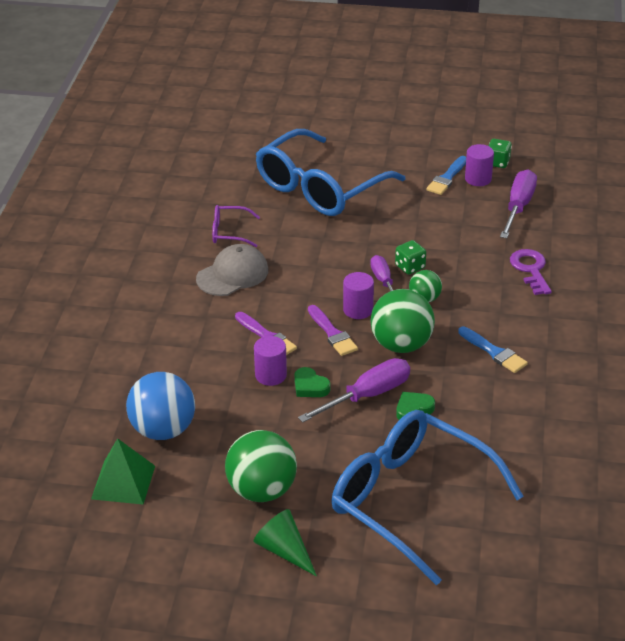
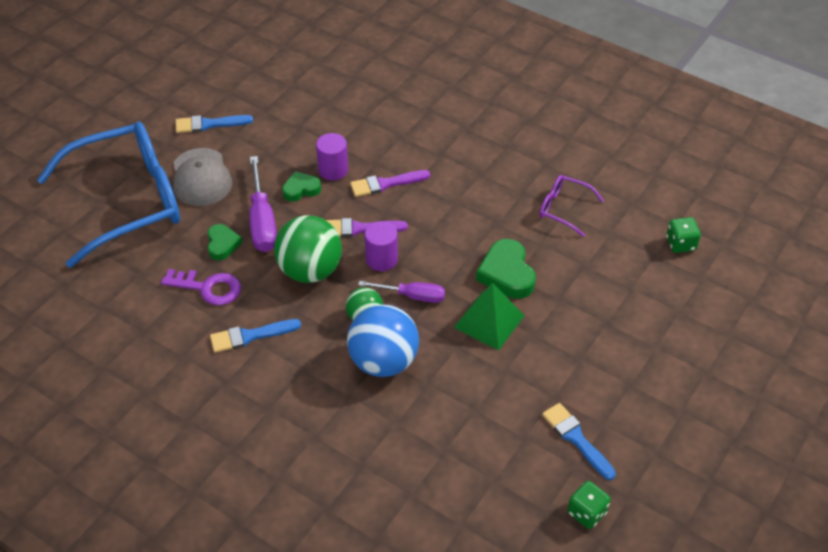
camera: 115 degrees right, 10 degrees up
green pyramid [91,438,155,504] -> green pyramid moved to [454,283,525,351]
blue ball [126,372,195,440] -> blue ball moved to [347,305,419,377]
grey cap [196,244,268,296] -> grey cap moved to [173,148,232,206]
purple glasses [212,205,260,247] -> purple glasses turned 90 degrees counterclockwise [540,175,604,237]
green ball [225,430,297,502] -> blue brush [176,115,253,133]
green cone [254,509,317,576] -> none
blue glasses [256,129,405,216] -> none
green dice [395,240,426,275] -> green dice moved to [666,217,701,253]
purple cylinder [465,144,494,186] -> none
purple screwdriver [500,169,537,238] -> none
purple key [510,249,552,295] -> purple key moved to [161,269,241,306]
none -> green heart [476,239,536,299]

